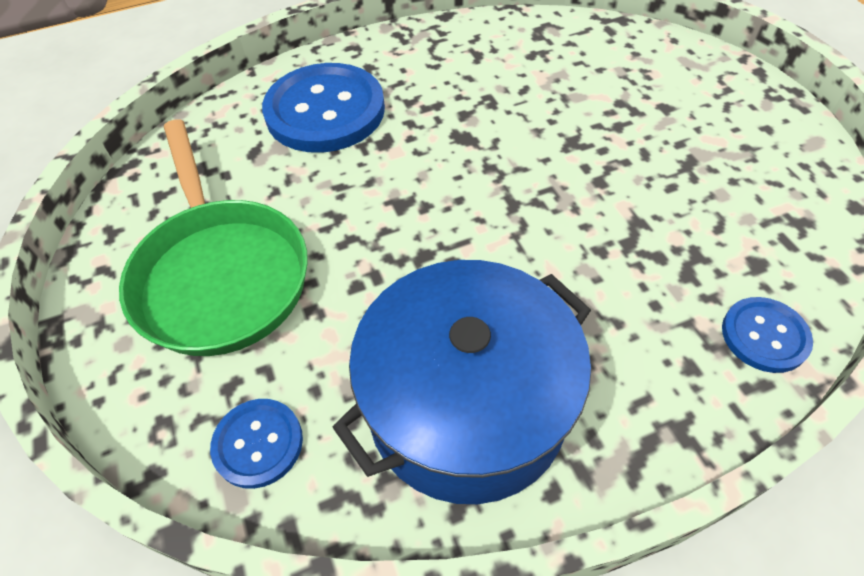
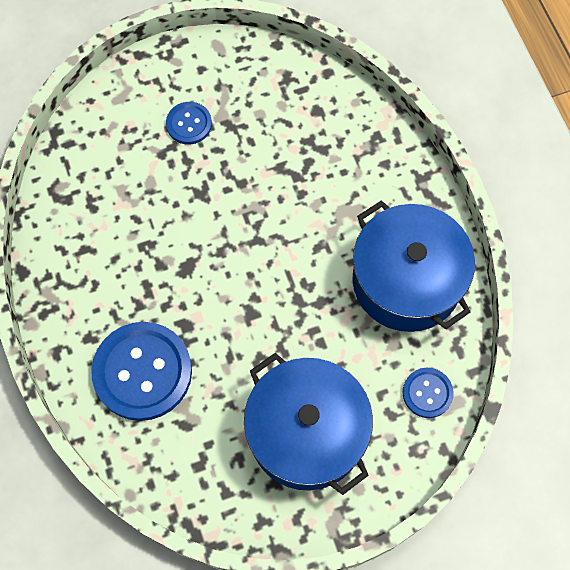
camera: 90 degrees left, 15 degrees up
green pan [119,119,308,356] -> blue pot [244,353,373,495]
blue button [722,297,813,373] -> blue button moved to [166,102,212,145]

